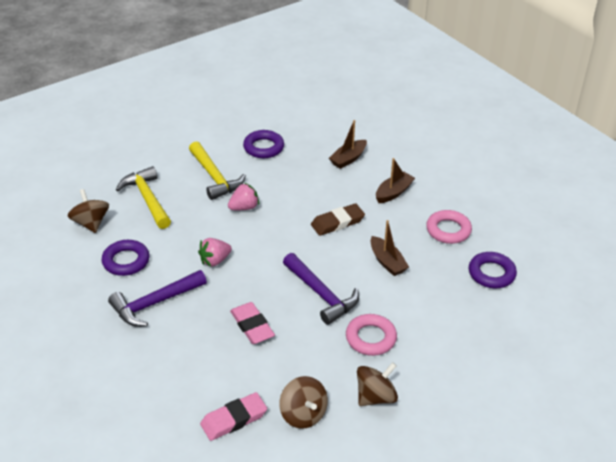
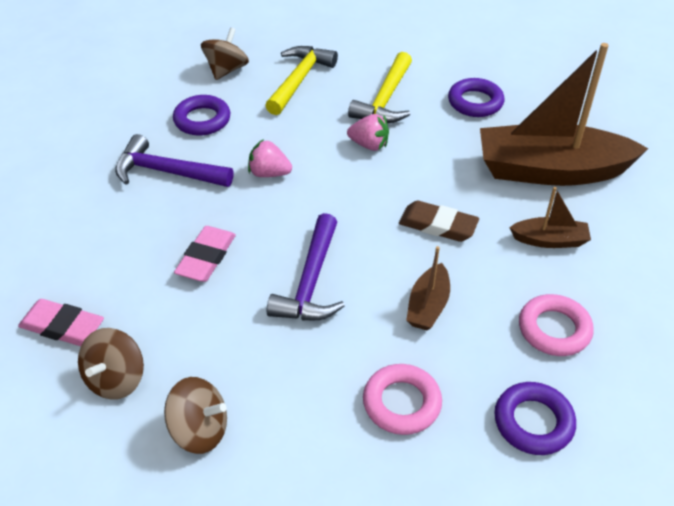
camera: 50 degrees right, 5 degrees up
brown boat [329,120,367,169] -> brown boat [480,43,649,186], size x2.24
pink ring [346,314,397,356] -> pink ring moved to [363,364,442,435]

